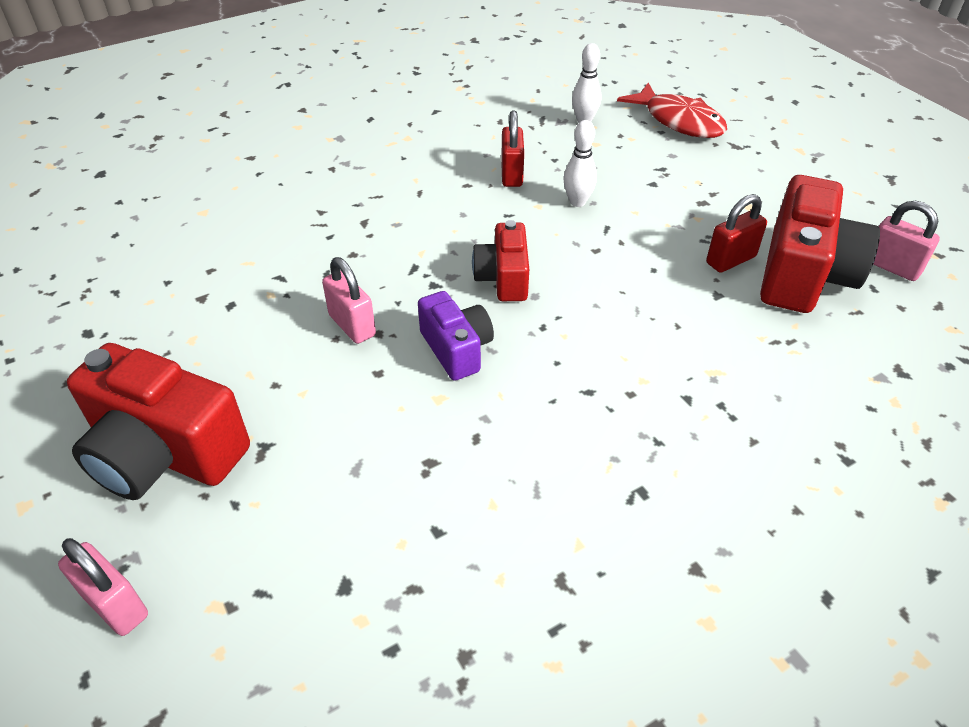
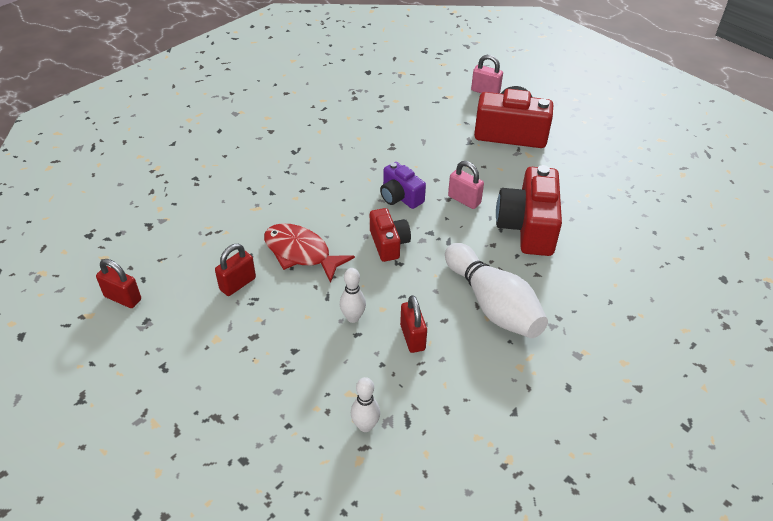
camera: 165 degrees right, 0 degrees up
red fish [617,83,727,138] -> red fish moved to [264,223,355,283]
red camera [760,175,880,313] -> red camera moved to [496,165,562,256]
pink padlock [873,201,940,281] -> red padlock [96,259,141,308]
none -> white bowling pin [445,243,548,338]

